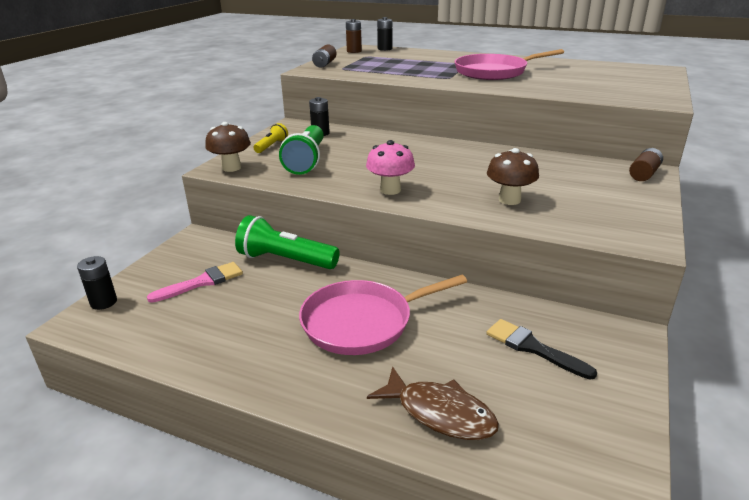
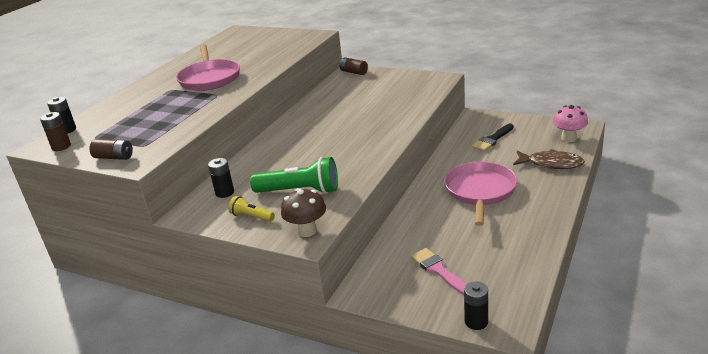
camera: 85 degrees left, 0 degrees up
green flashlight [235,215,340,269] -> none
pink pan [299,275,467,355] -> pink pan turned 150 degrees counterclockwise [444,162,517,226]
pink mushroom [366,140,415,195] -> pink mushroom moved to [552,105,588,142]
brown fish [367,366,499,440] -> brown fish turned 75 degrees clockwise [513,149,585,169]
brown mushroom [487,148,539,205] -> none

